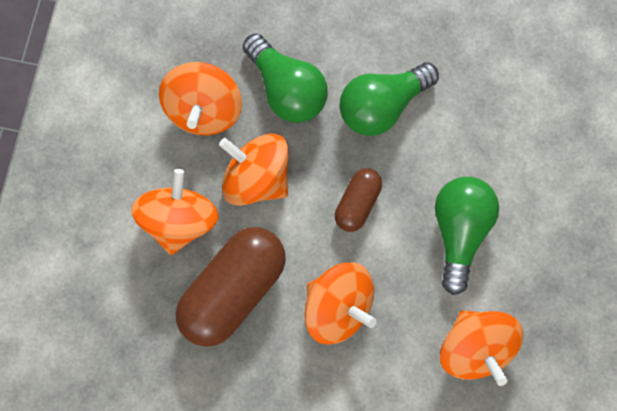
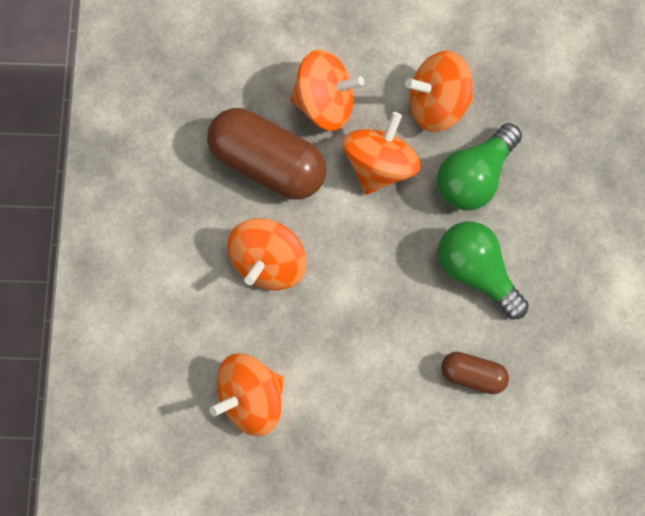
camera: 80 degrees right, 0 degrees up
brown capsule [335,168,382,232] -> brown capsule moved to [441,352,509,394]
green light bulb [435,177,499,295] -> none

